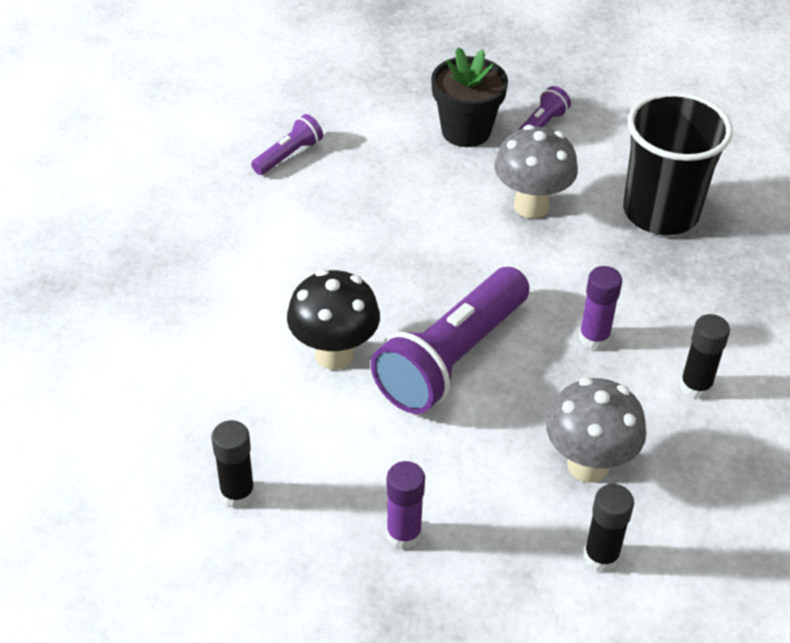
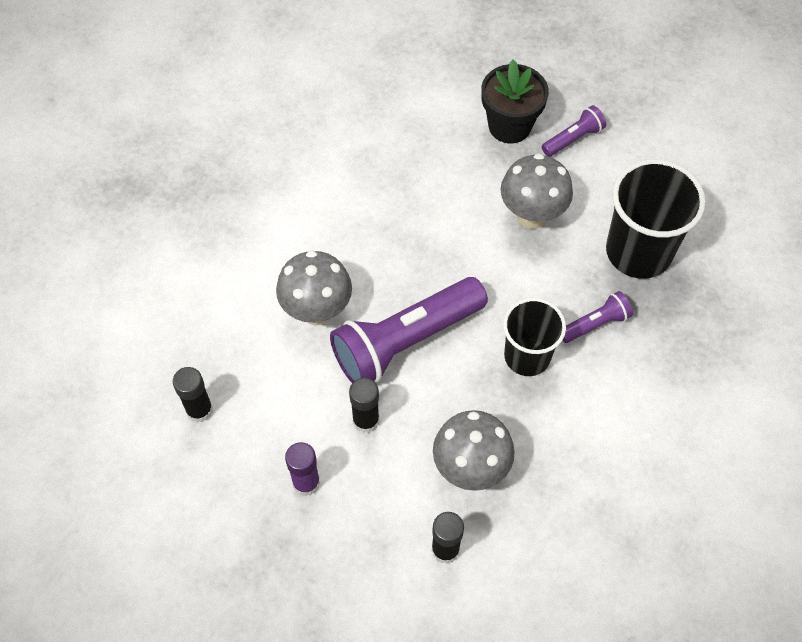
camera: 20 degrees right, 15 degrees up
purple flashlight [251,114,323,175] -> purple flashlight moved to [563,291,633,343]
black mushroom [287,269,380,370] -> grey mushroom [276,250,352,326]
purple glue stick [579,266,622,350] -> black cup [503,298,566,376]
black glue stick [680,314,730,399] -> black glue stick moved to [349,378,379,433]

